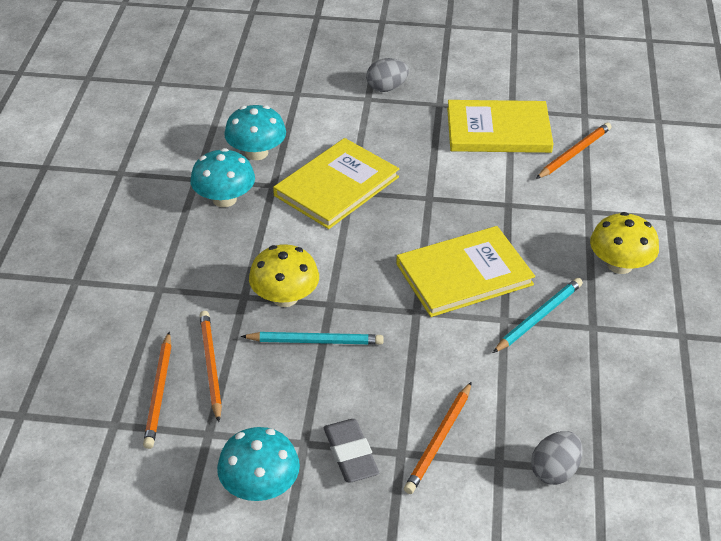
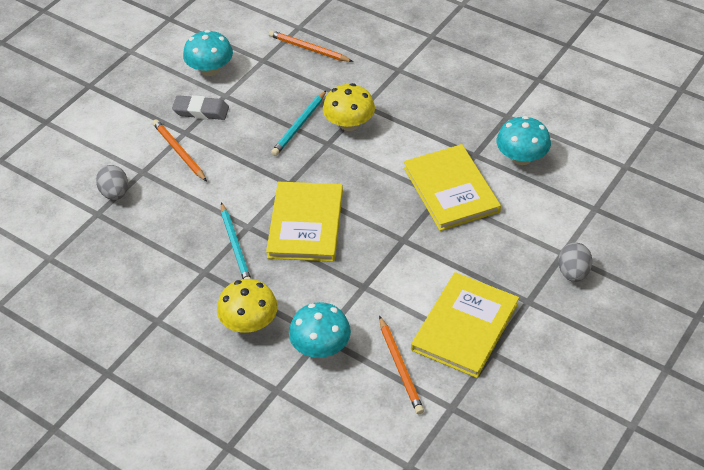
camera: 120 degrees right, 5 degrees up
turquoise mushroom [190,148,255,207] -> turquoise mushroom moved to [289,302,351,358]
orange pencil [200,311,222,422] -> none

